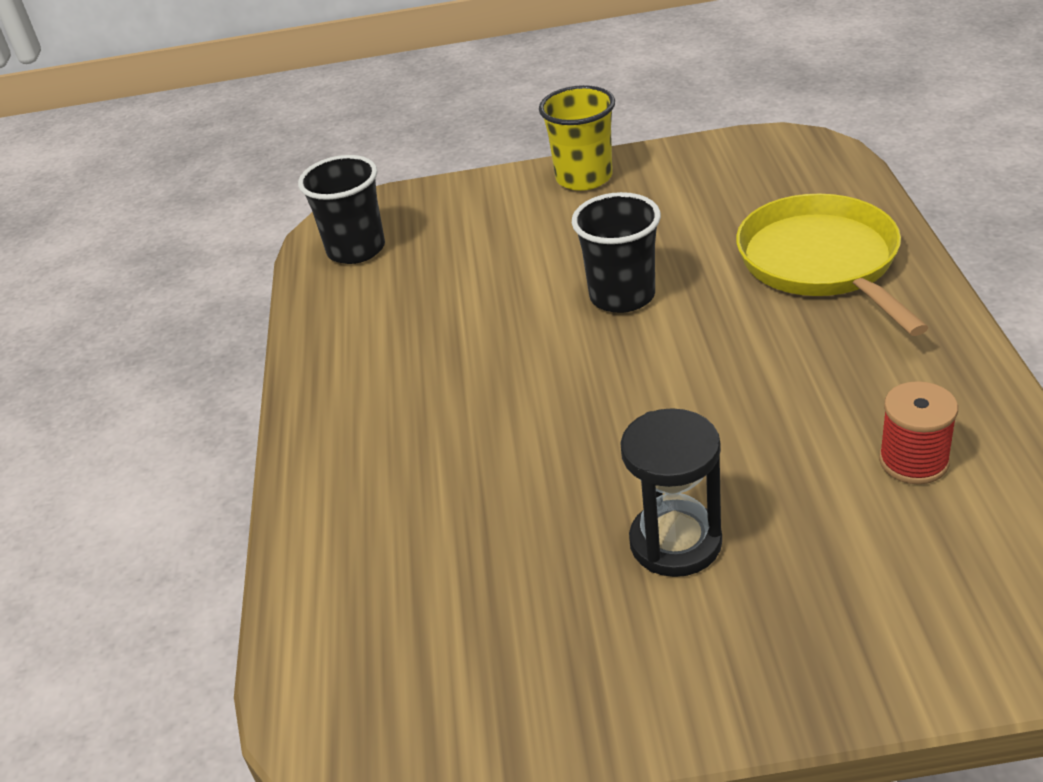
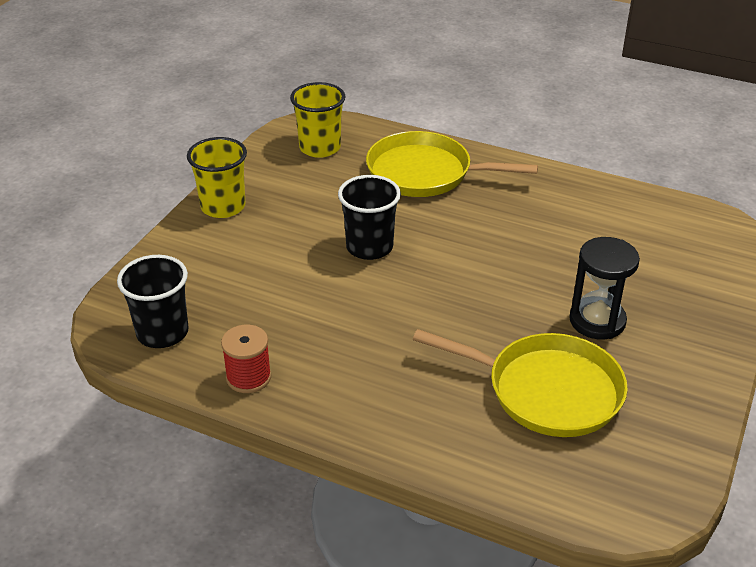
camera: 65 degrees left, 0 degrees up
red spool [879,381,958,484] -> red spool moved to [221,325,272,393]
none -> yellow cup [290,82,345,158]
none -> yellow pan [413,329,628,437]

